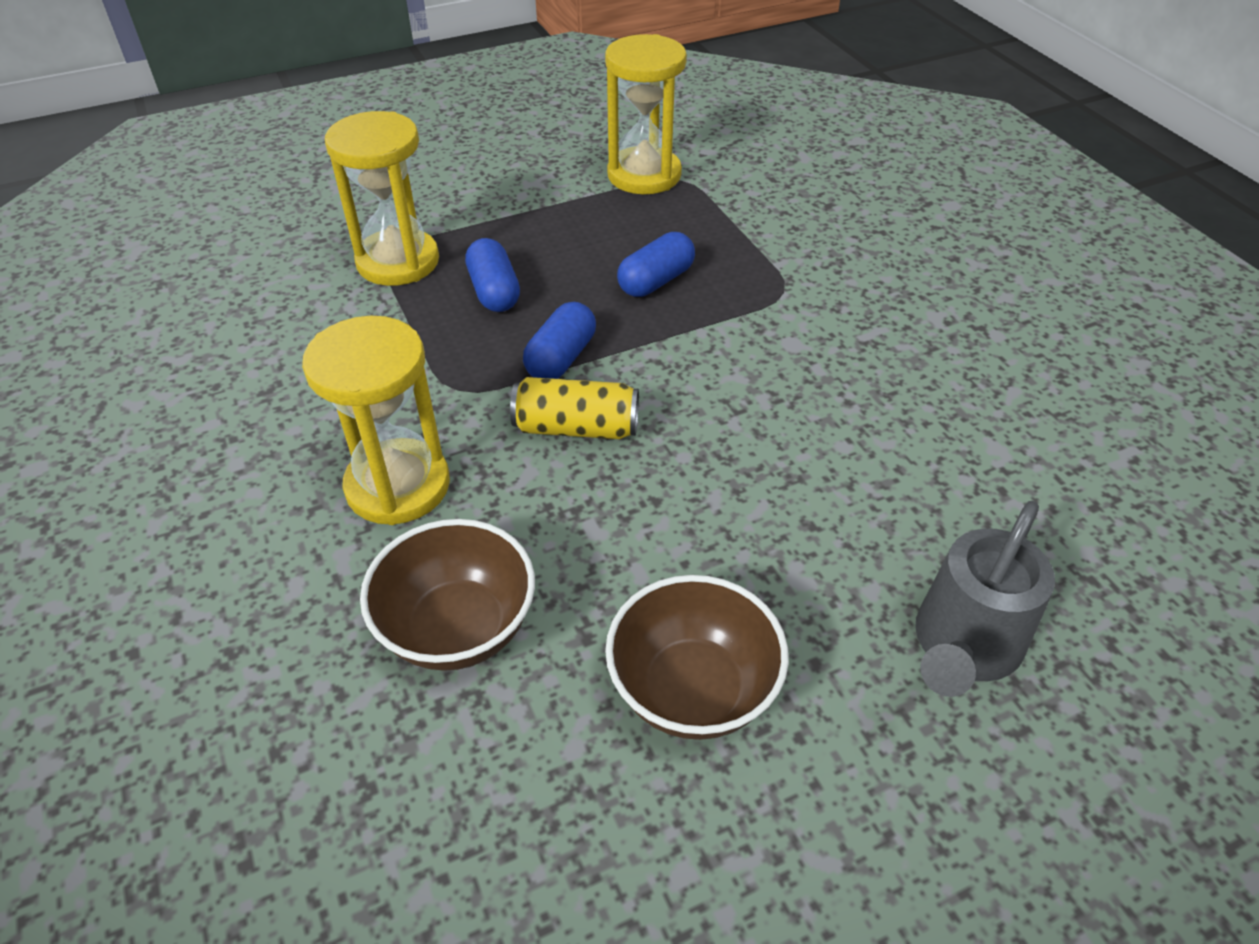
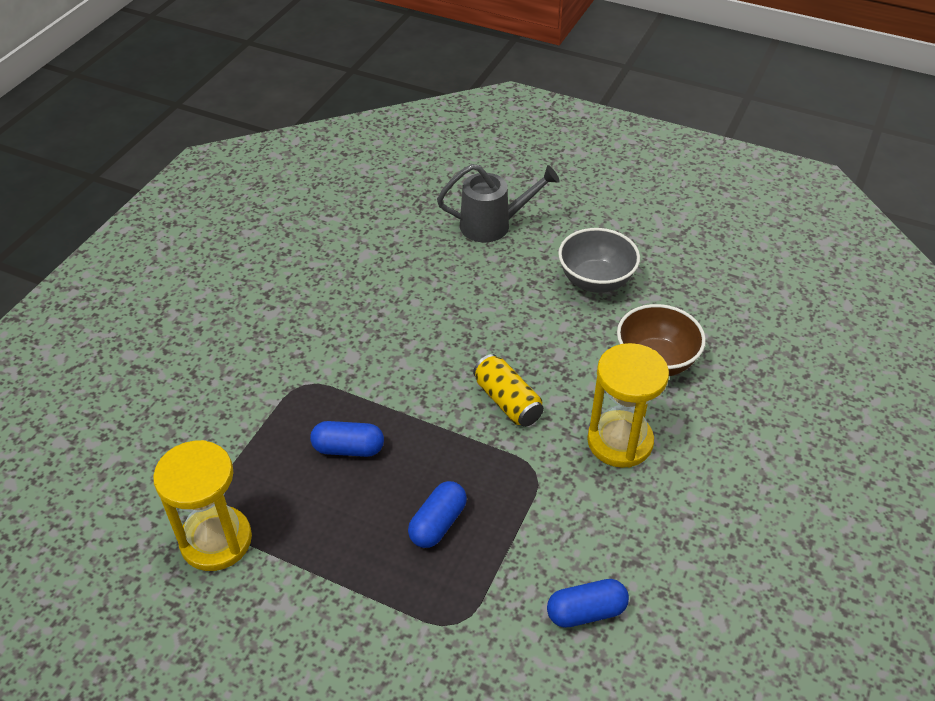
camera: 130 degrees left, 0 degrees up
yellow hourglass [325,111,439,286] -> none
blue capsule [523,302,596,379] -> blue capsule moved to [547,579,629,628]
brown bowl [605,575,789,740] -> grey bowl [558,228,640,293]

